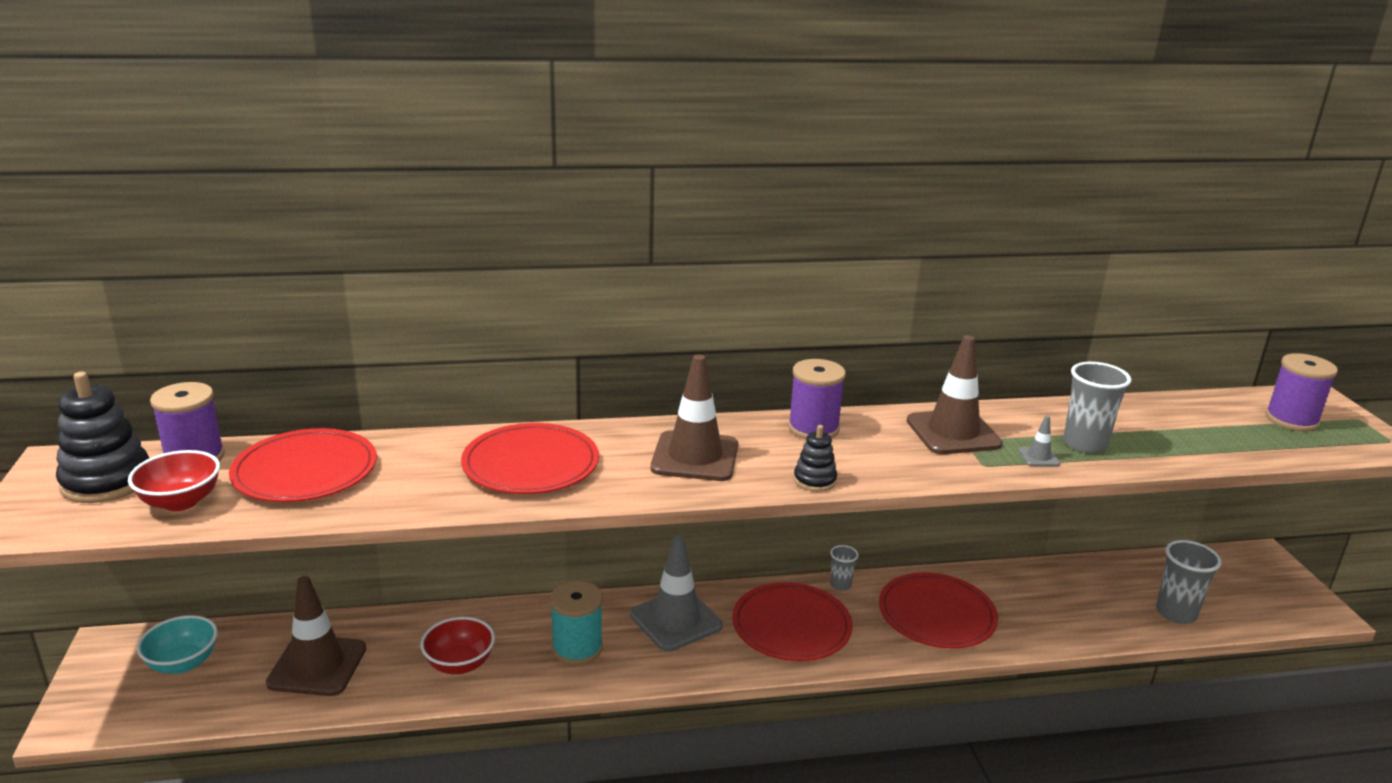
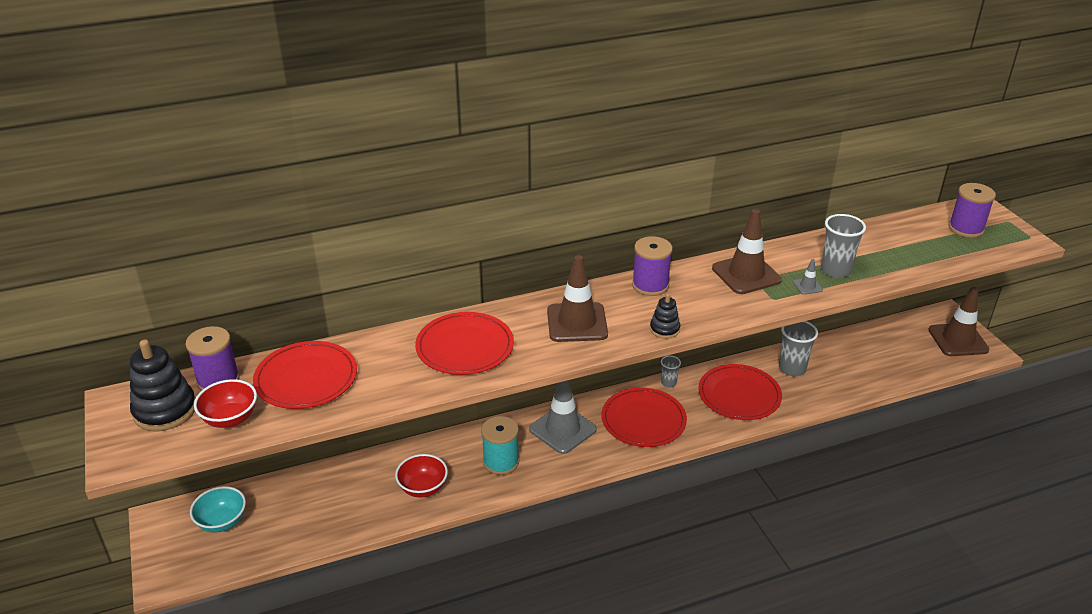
camera: 10 degrees left, 10 degrees up
brown traffic cone [266,576,366,696] -> brown traffic cone moved to [928,286,989,356]
grey cup [1156,540,1221,624] -> grey cup moved to [779,321,818,376]

